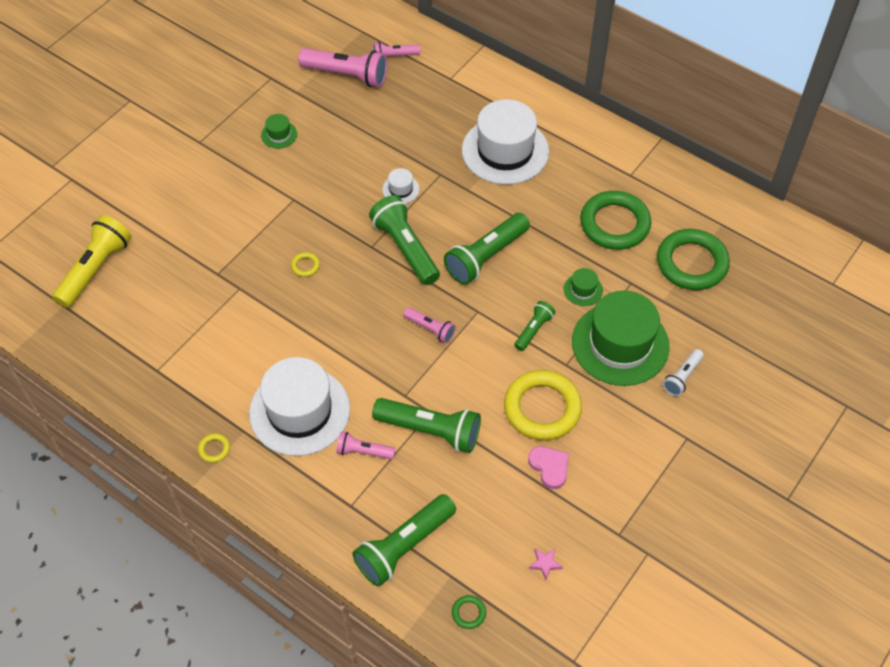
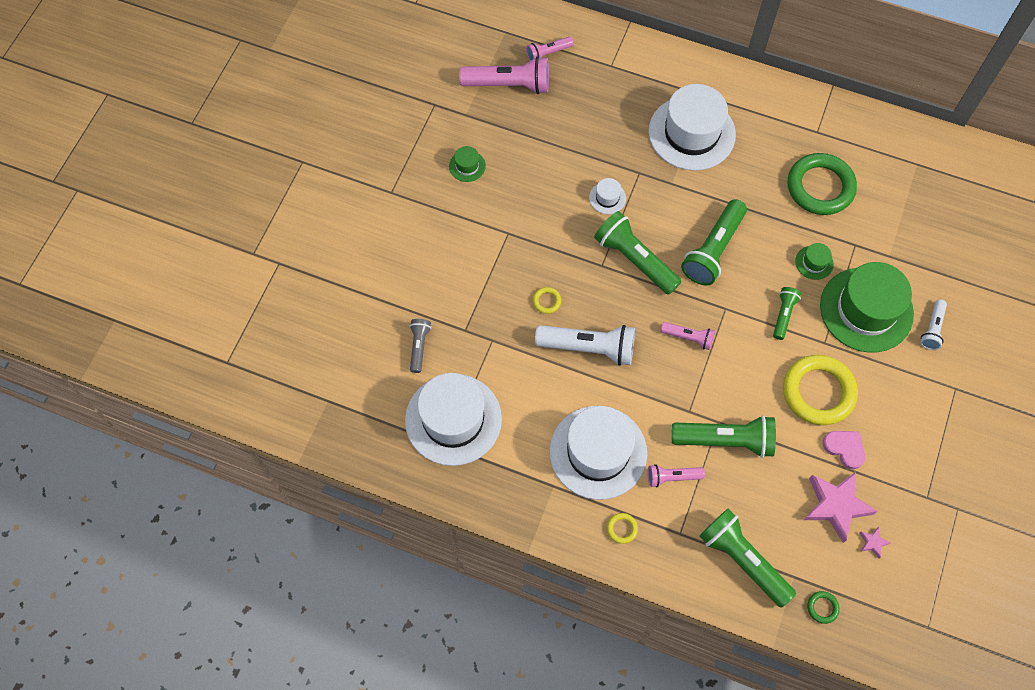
camera: 15 degrees left, 10 degrees up
yellow flashlight [52,215,131,308] -> none
yellow ring [198,433,230,463] -> yellow ring moved to [607,513,638,544]
green flashlight [352,494,456,586] -> green flashlight turned 105 degrees clockwise [699,509,796,608]
green ring [657,229,730,290] -> none
none -> white hat [405,373,502,466]
none -> grey flashlight [410,319,431,373]
none -> white flashlight [535,325,635,366]
none -> pink star [804,472,877,543]

